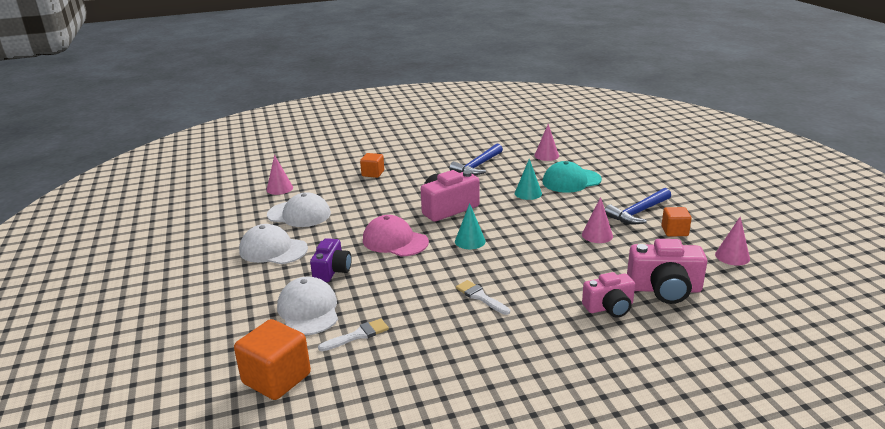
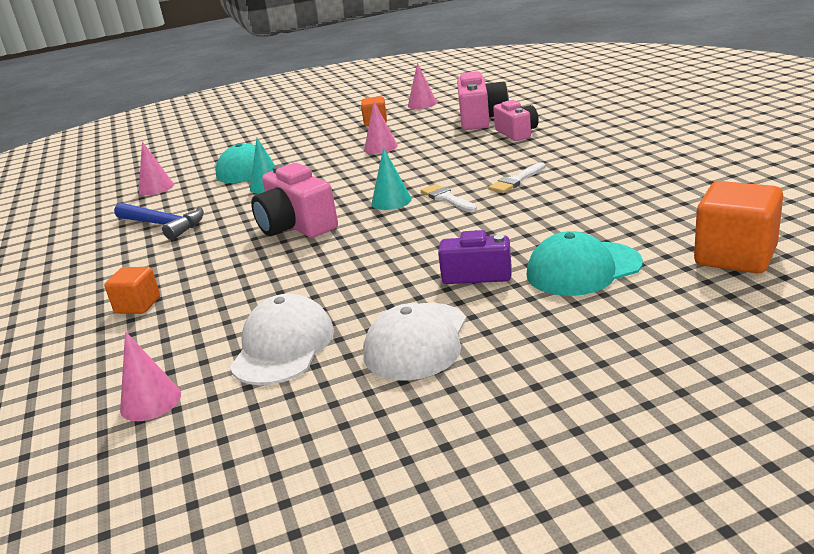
camera: 90 degrees left, 0 degrees up
white cap [277,277,338,335] -> turquoise cap [526,231,643,296]
white brush [318,319,389,351] -> white brush moved to [420,184,477,212]
pink cap [363,215,429,256] -> none
blue hammer [605,188,671,224] -> none

